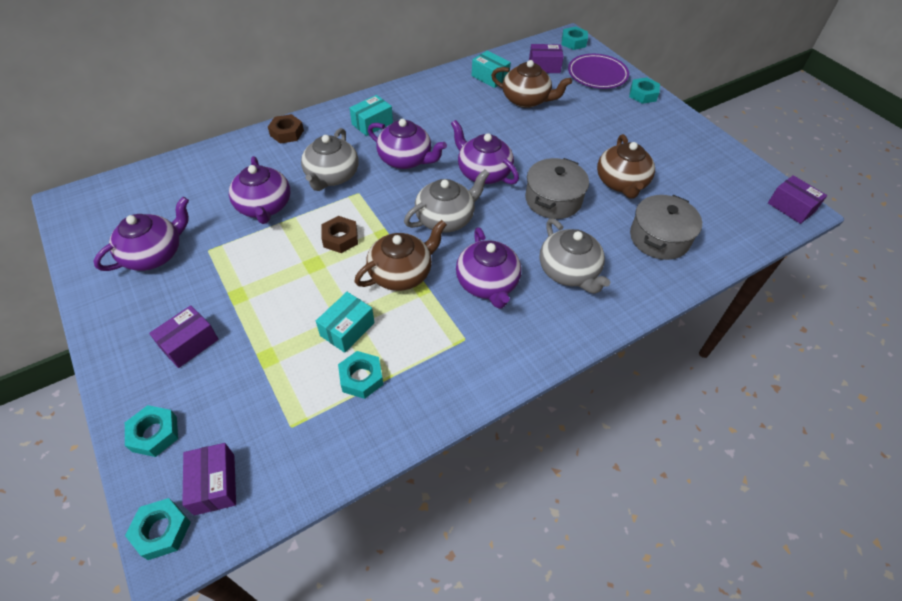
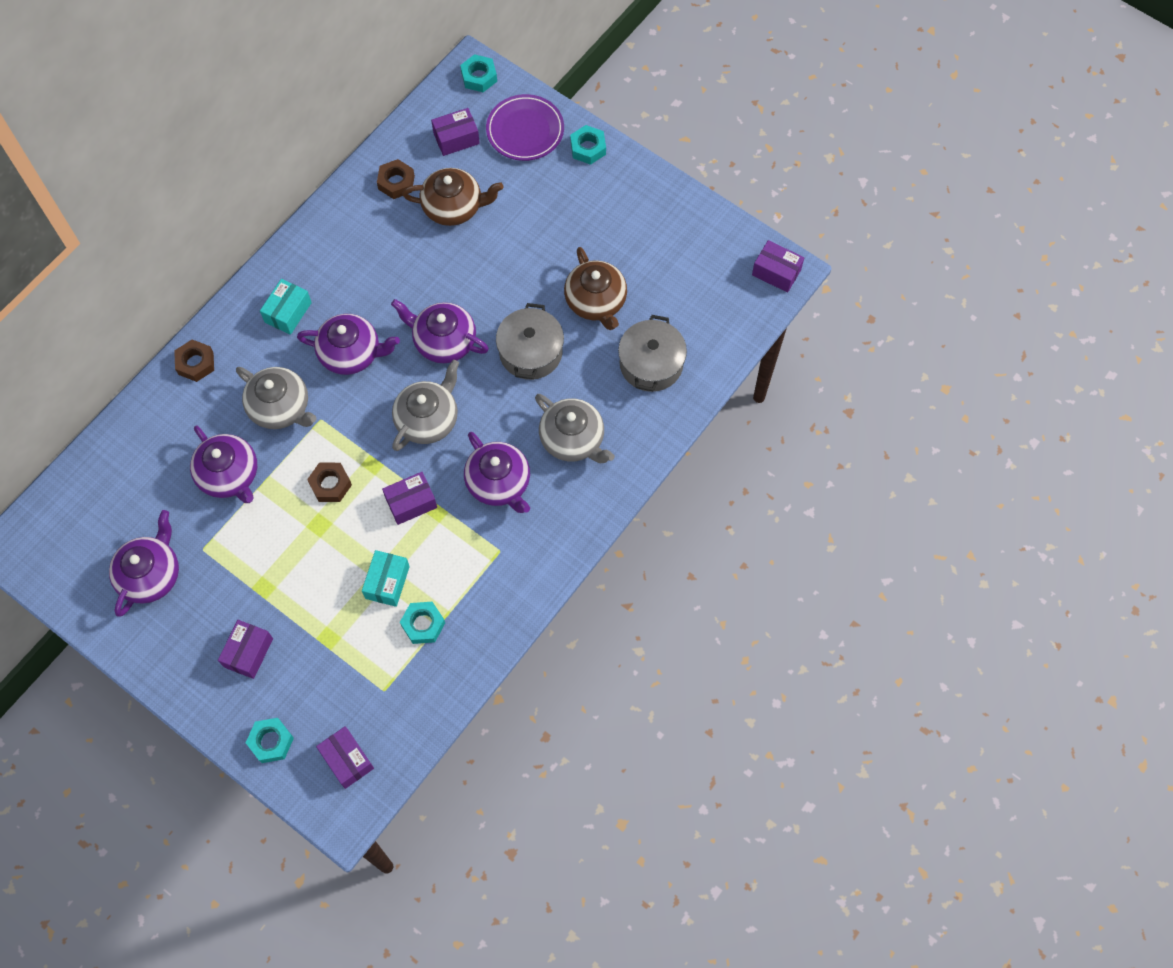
camera: 20 degrees left, 15 degrees up
turquoise nut [125,498,191,560] -> none
grey teapot [301,128,359,191] -> grey teapot turned 45 degrees counterclockwise [236,367,317,429]
brown teapot [354,220,447,291] -> purple box [382,472,437,525]
turquoise box [472,50,511,88] -> brown nut [377,159,415,199]

